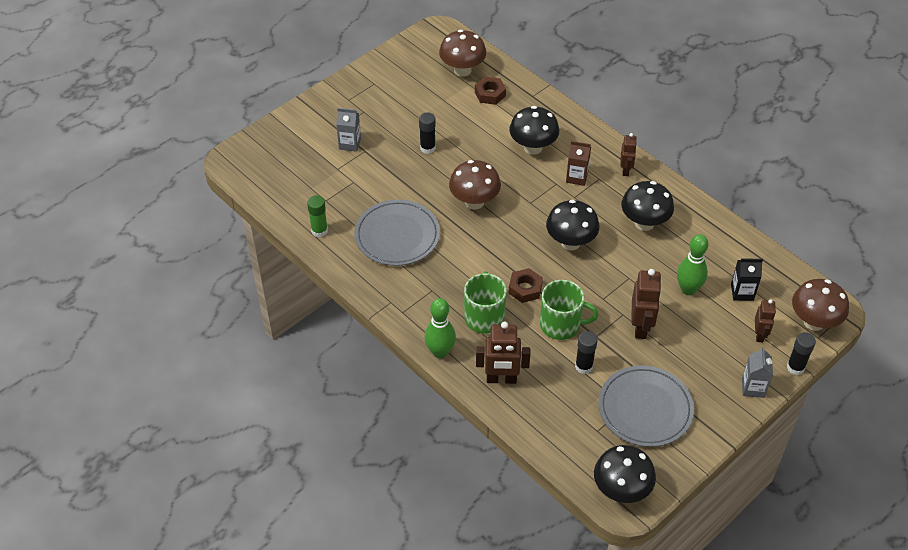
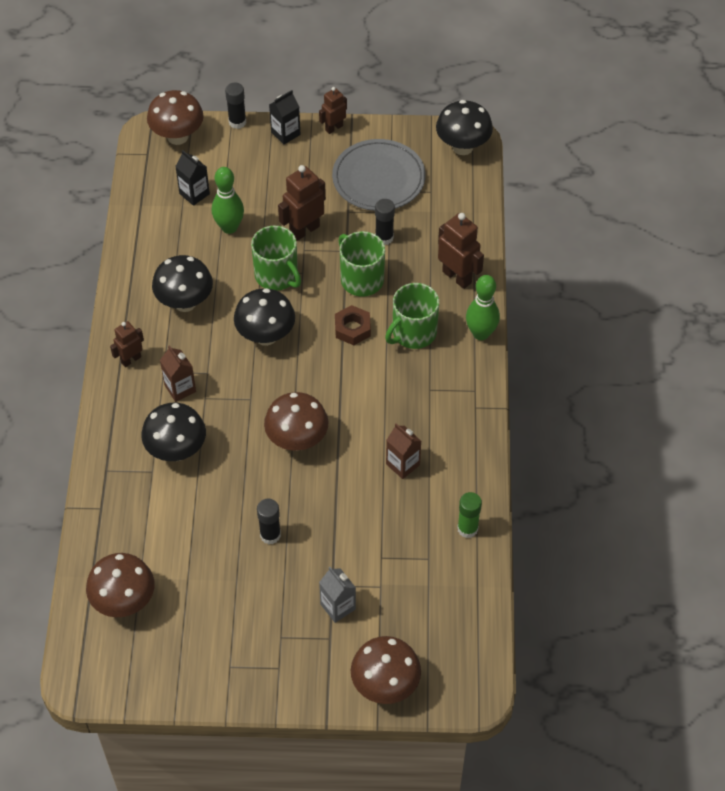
camera: 135 degrees left, 5 degrees up
grey plate [354,199,440,266] -> brown carton [386,423,421,479]
brown nut [475,77,506,105] -> none
grey carton [742,347,773,398] -> black carton [269,90,300,144]
brown robot [755,299,776,343] -> brown robot moved to [319,87,347,134]
none -> green mug [251,226,301,291]
none -> brown mushroom [351,636,421,704]

